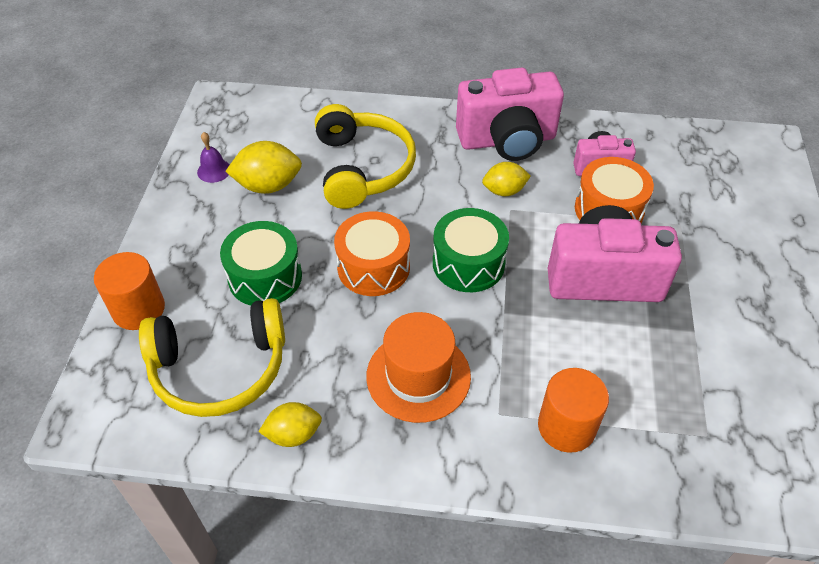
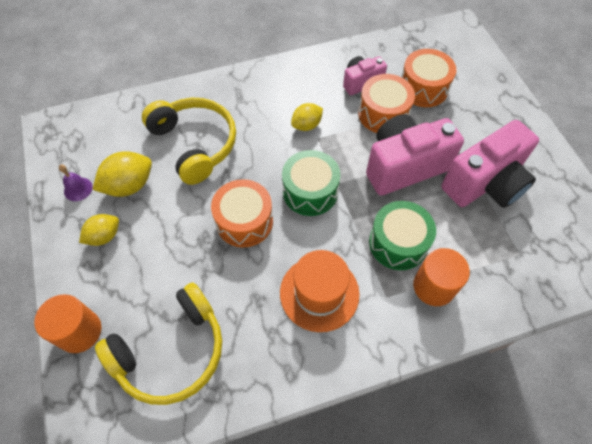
camera: 25 degrees left, 10 degrees up
green drum [220,221,302,306] -> green drum moved to [369,201,436,270]
yellow lemon [258,402,322,447] -> yellow lemon moved to [79,214,119,246]
pink camera [456,67,564,161] -> pink camera moved to [441,120,539,208]
none -> orange drum [401,49,456,107]

